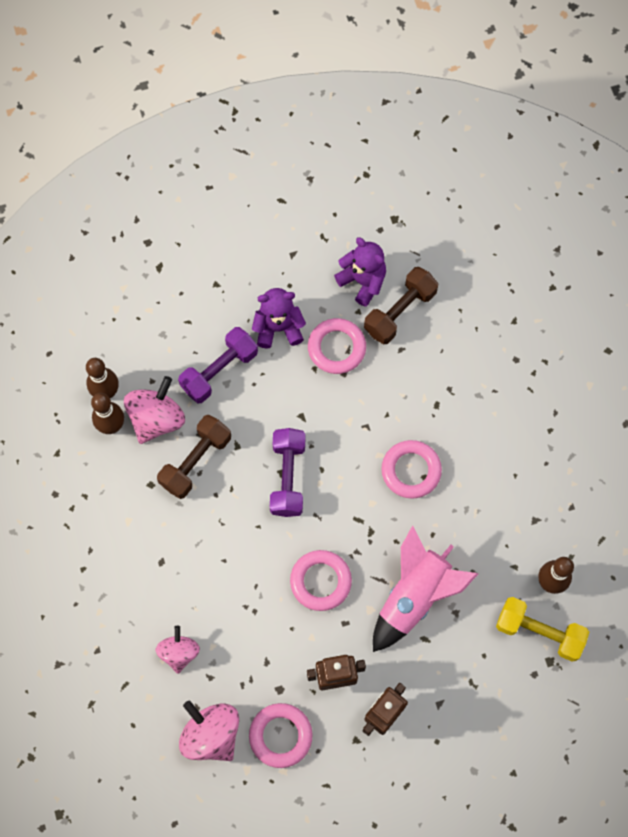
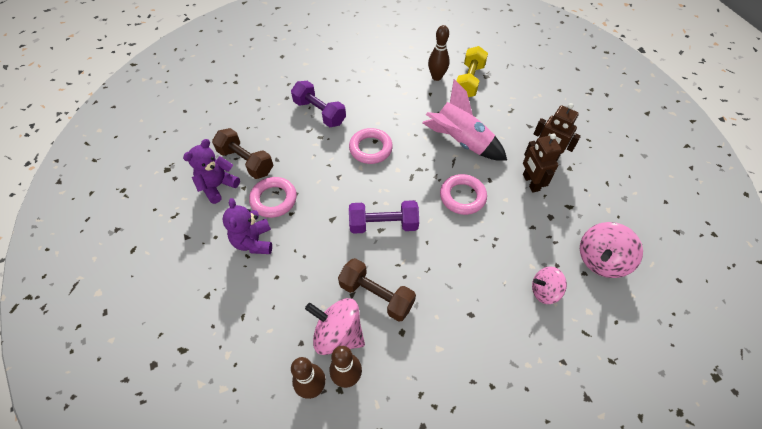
camera: 95 degrees left, 15 degrees down
purple dumbbell [178,327,258,403] -> purple dumbbell moved to [291,81,346,127]
pink ring [249,703,313,768] -> none

